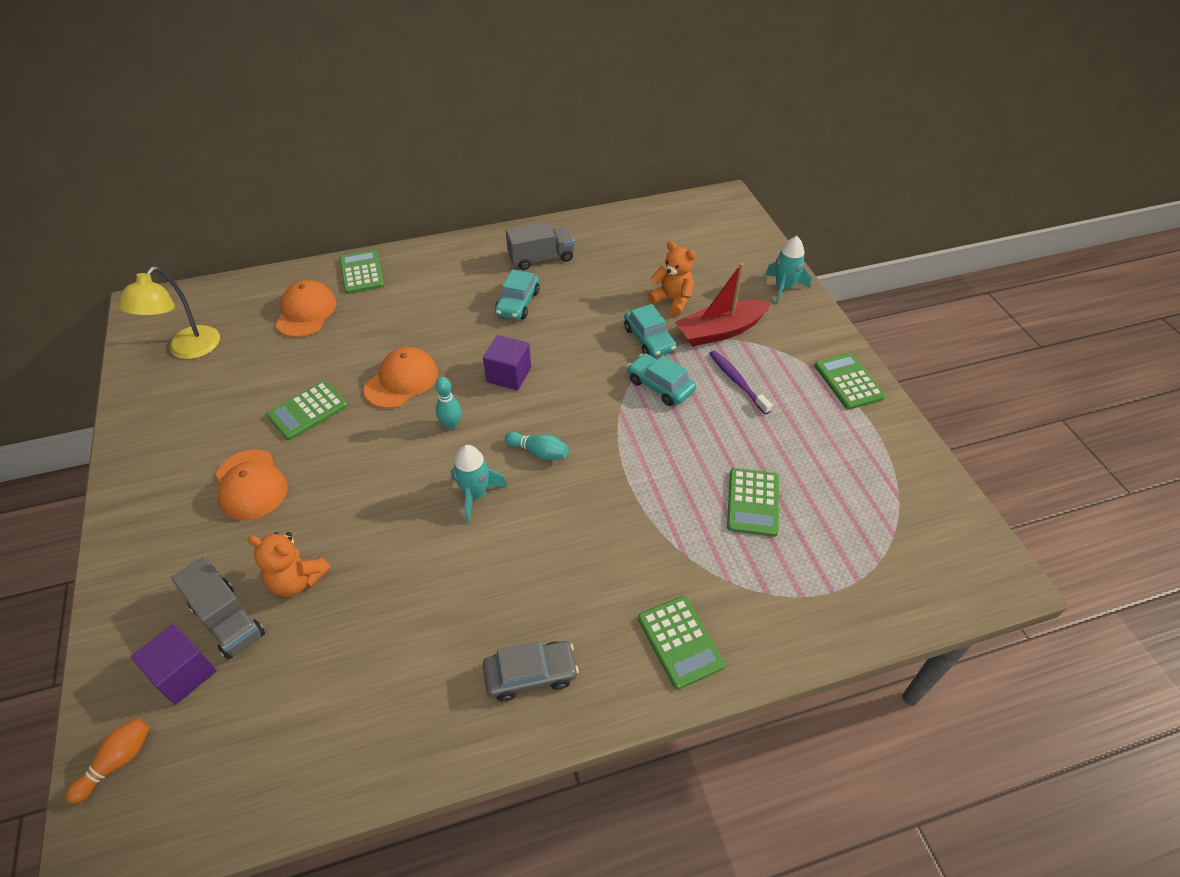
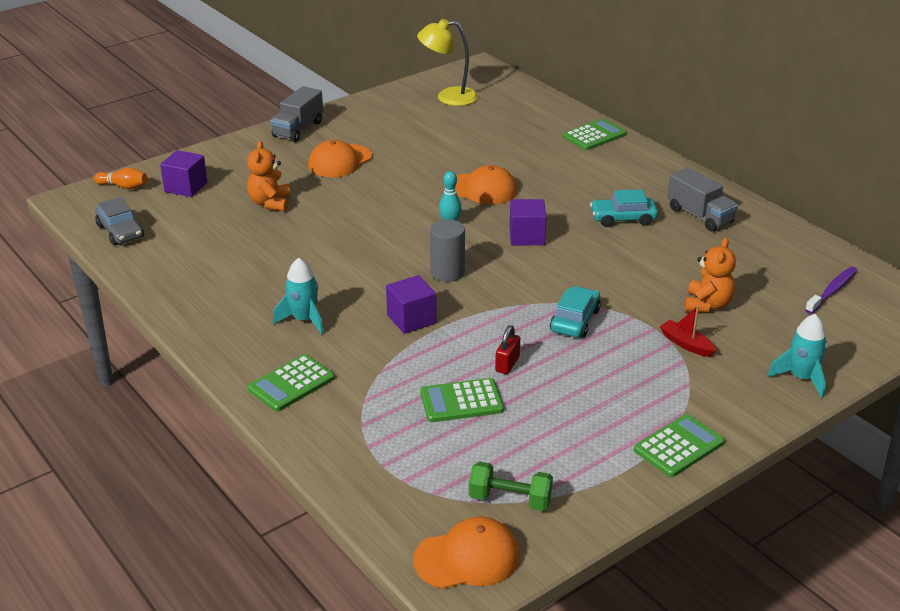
camera: 70 degrees right, 15 degrees down
grey truck [172,557,265,660] -> grey truck moved to [270,86,323,142]
green calculator [266,381,348,440] -> none
orange cap [275,280,337,337] -> orange cap moved to [413,516,520,589]
turquoise rocket [451,445,508,523] -> turquoise rocket moved to [273,258,324,334]
grey car [483,641,579,702] -> grey car moved to [95,197,144,245]
turquoise bowling pin [505,431,569,460] -> grey cylinder [430,219,465,282]
turquoise car [624,304,676,358] -> none
red boat [675,263,771,347] -> red boat [659,306,717,357], size x0.54
purple toothbrush [709,350,773,414] -> purple toothbrush moved to [805,267,857,314]
none -> purple cube [386,275,437,334]
none -> green dumbbell [469,461,553,511]
none -> red padlock [495,325,520,374]

